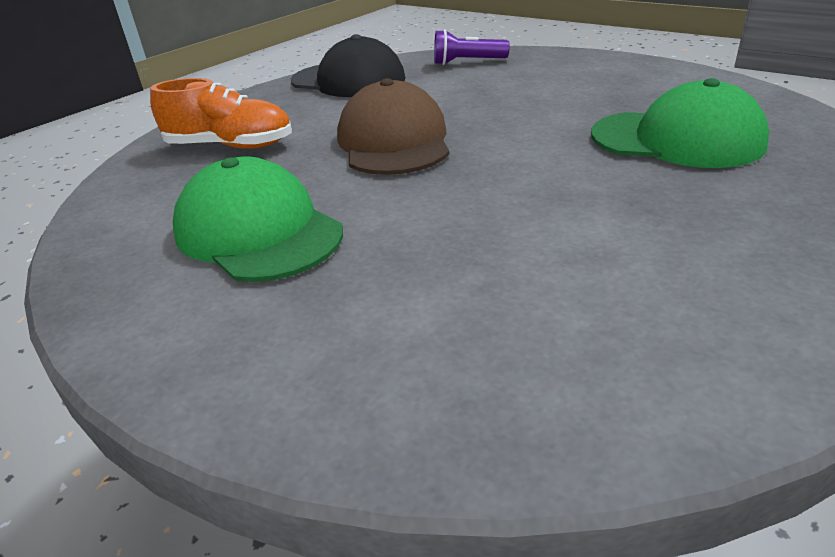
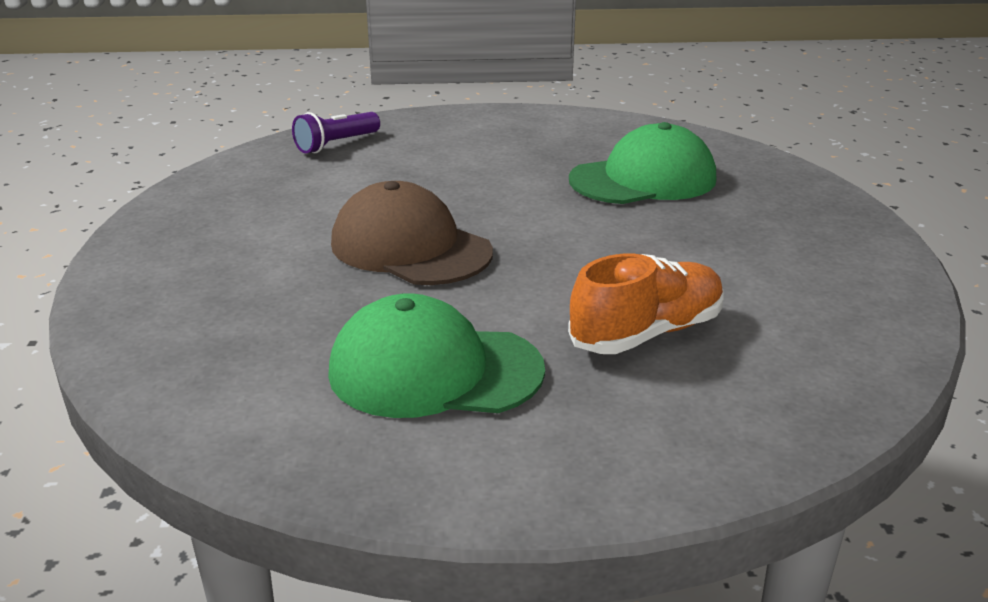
camera: 45 degrees left, 5 degrees down
orange shoe [150,78,292,149] -> orange shoe moved to [568,253,724,354]
black cap [291,34,406,97] -> none

